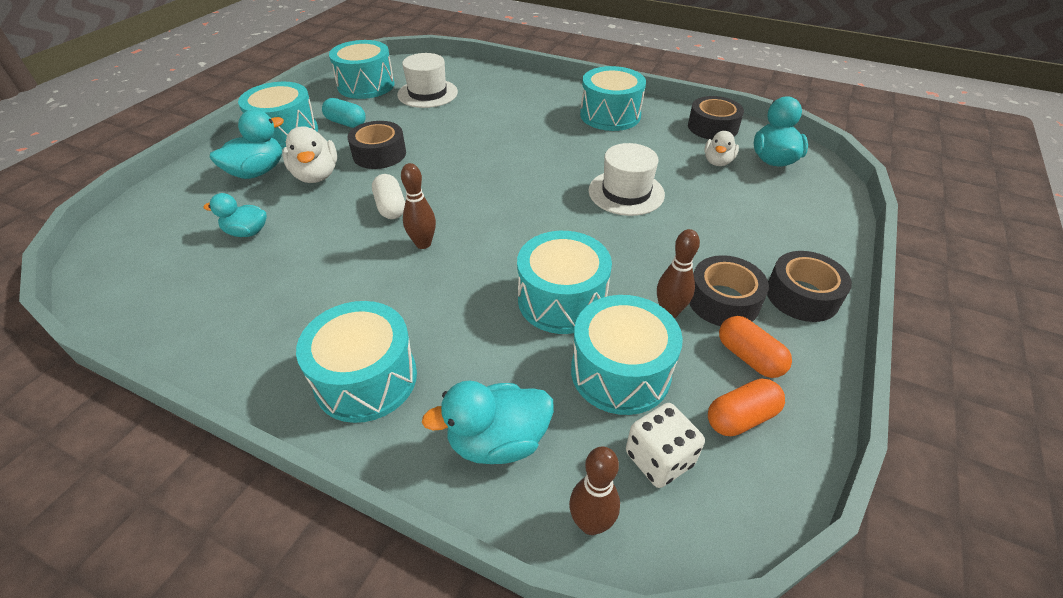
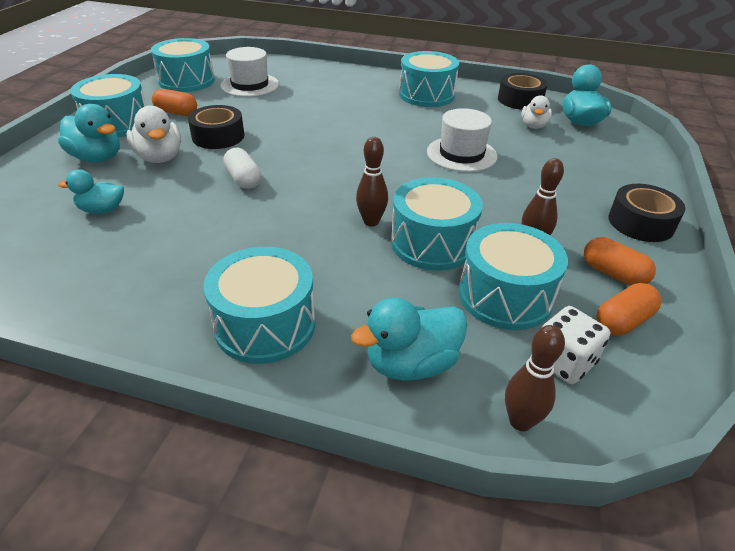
camera: 10 degrees left, 5 degrees down
turquoise duck [210,110,284,179] -> turquoise duck turned 90 degrees clockwise [58,104,120,163]
turquoise capsule [322,98,366,128] -> orange capsule [152,89,197,116]
brown bowling pin [401,163,436,249] -> brown bowling pin moved to [356,137,388,226]
black tape [689,255,769,326] -> none

